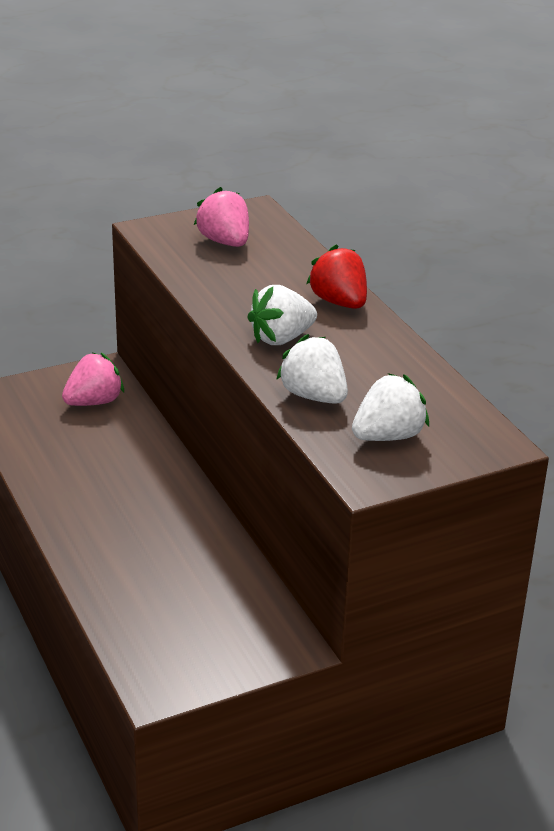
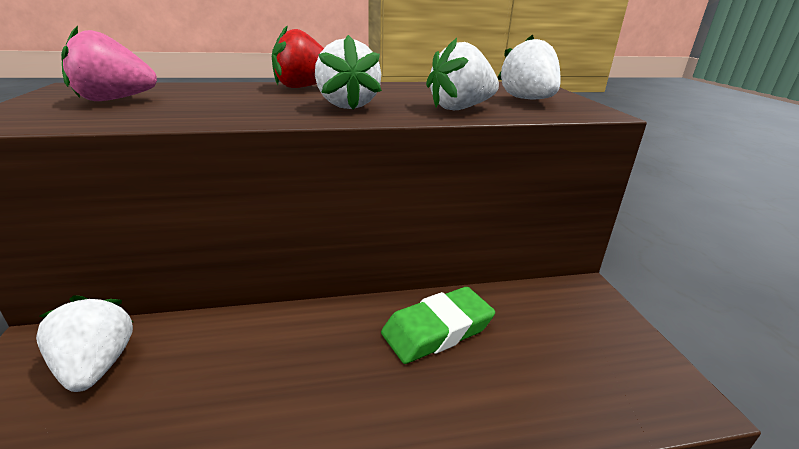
camera: 75 degrees left, 5 degrees down
pink strawberry [62,353,124,406] -> white strawberry [36,295,133,392]
none -> green eraser [381,287,495,364]

